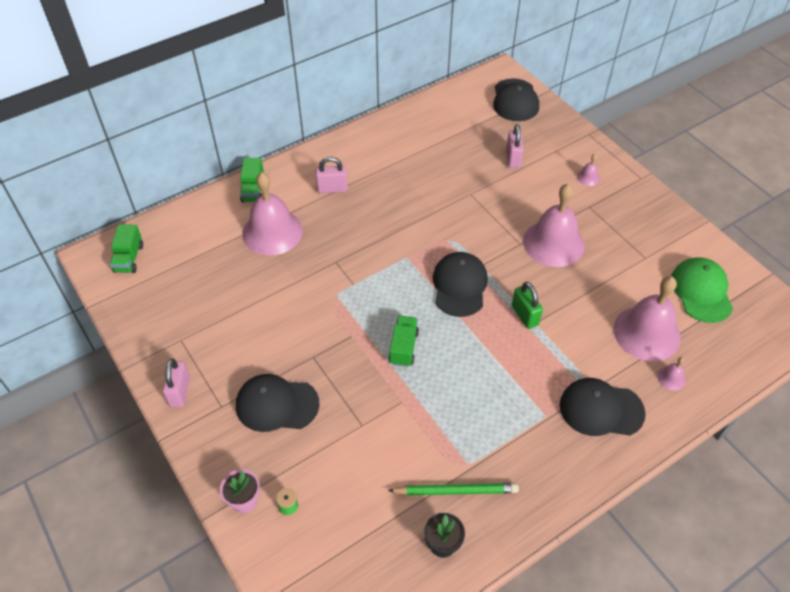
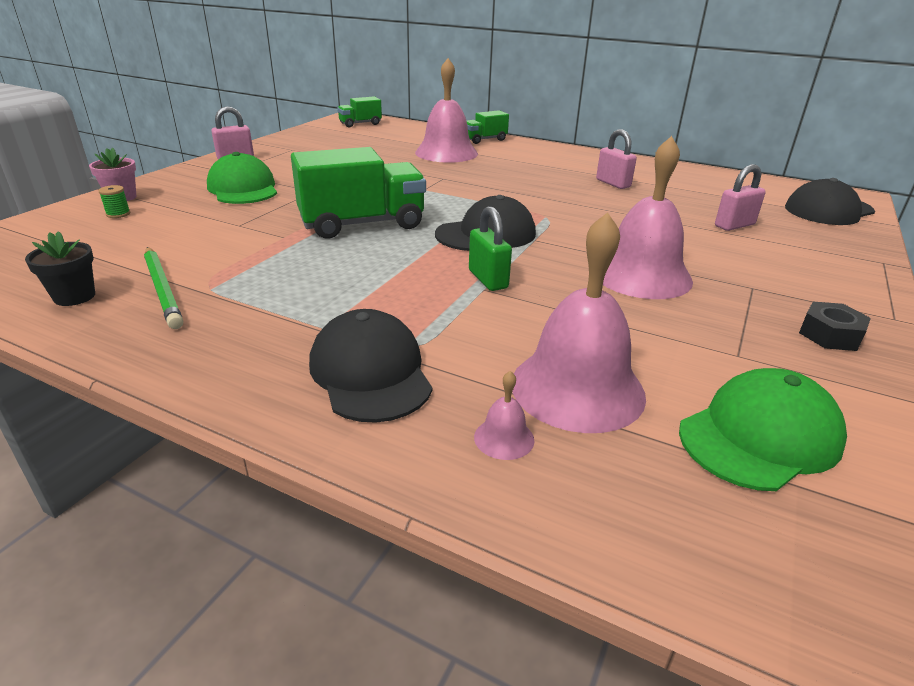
camera: 60 degrees right, 20 degrees down
black cap [236,374,319,432] -> green cap [207,152,277,204]
pink padlock [316,157,348,193] -> pink padlock moved to [596,129,637,189]
green truck [389,316,419,367] -> green truck [291,147,426,239], size x1.90
green padlock [512,282,543,329] -> green padlock turned 60 degrees counterclockwise [469,206,512,291]
pink bell [577,154,600,186] -> none
none -> black nut [799,302,871,351]

